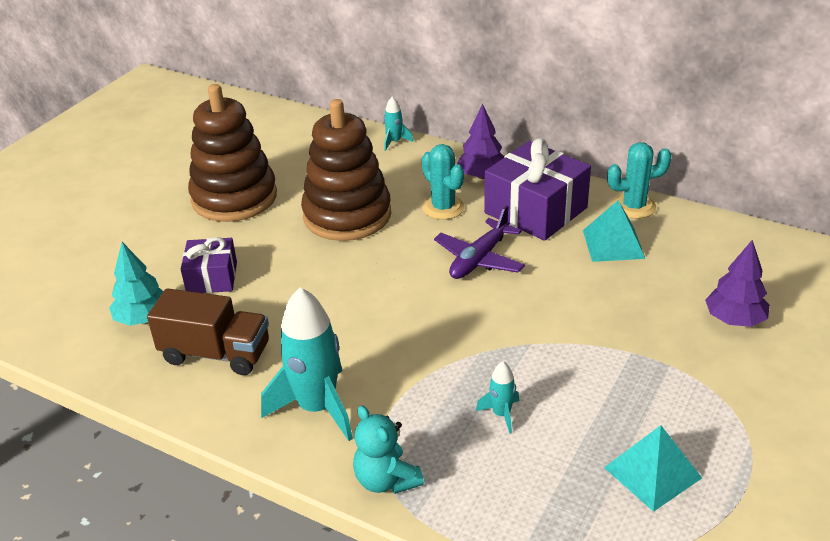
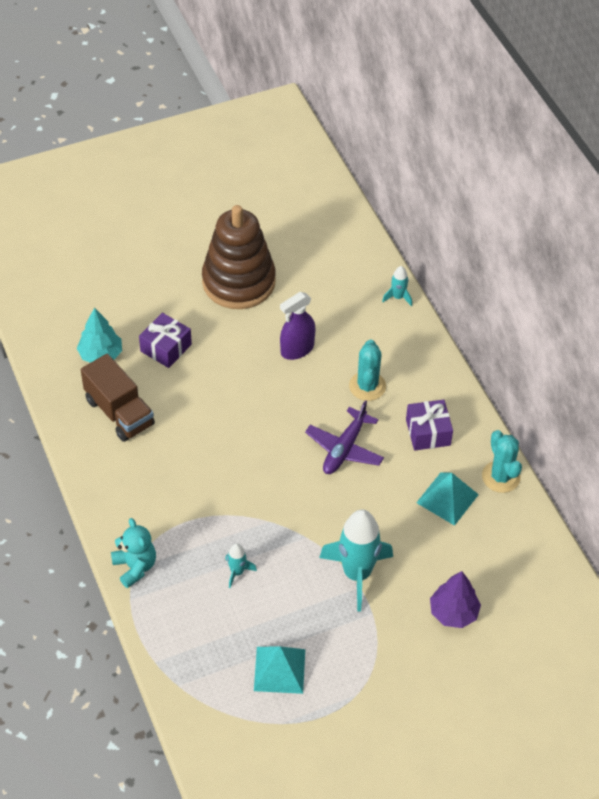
camera: 35 degrees right, 15 degrees up
turquoise rocket [261,287,353,441] -> turquoise rocket moved to [319,510,393,612]
brown stacking toy [301,99,391,241] -> purple spray bottle [280,292,315,360]
turquoise teddy bear [353,405,424,494] -> turquoise teddy bear turned 150 degrees clockwise [111,518,156,588]
purple plane [434,205,525,279] -> purple plane turned 45 degrees counterclockwise [305,400,384,474]
purple tree [457,104,504,179] -> none
purple gift [484,138,591,241] -> purple gift [406,400,453,451], size x0.59
turquoise cactus [607,142,672,219] -> turquoise cactus turned 45 degrees clockwise [482,430,522,493]

